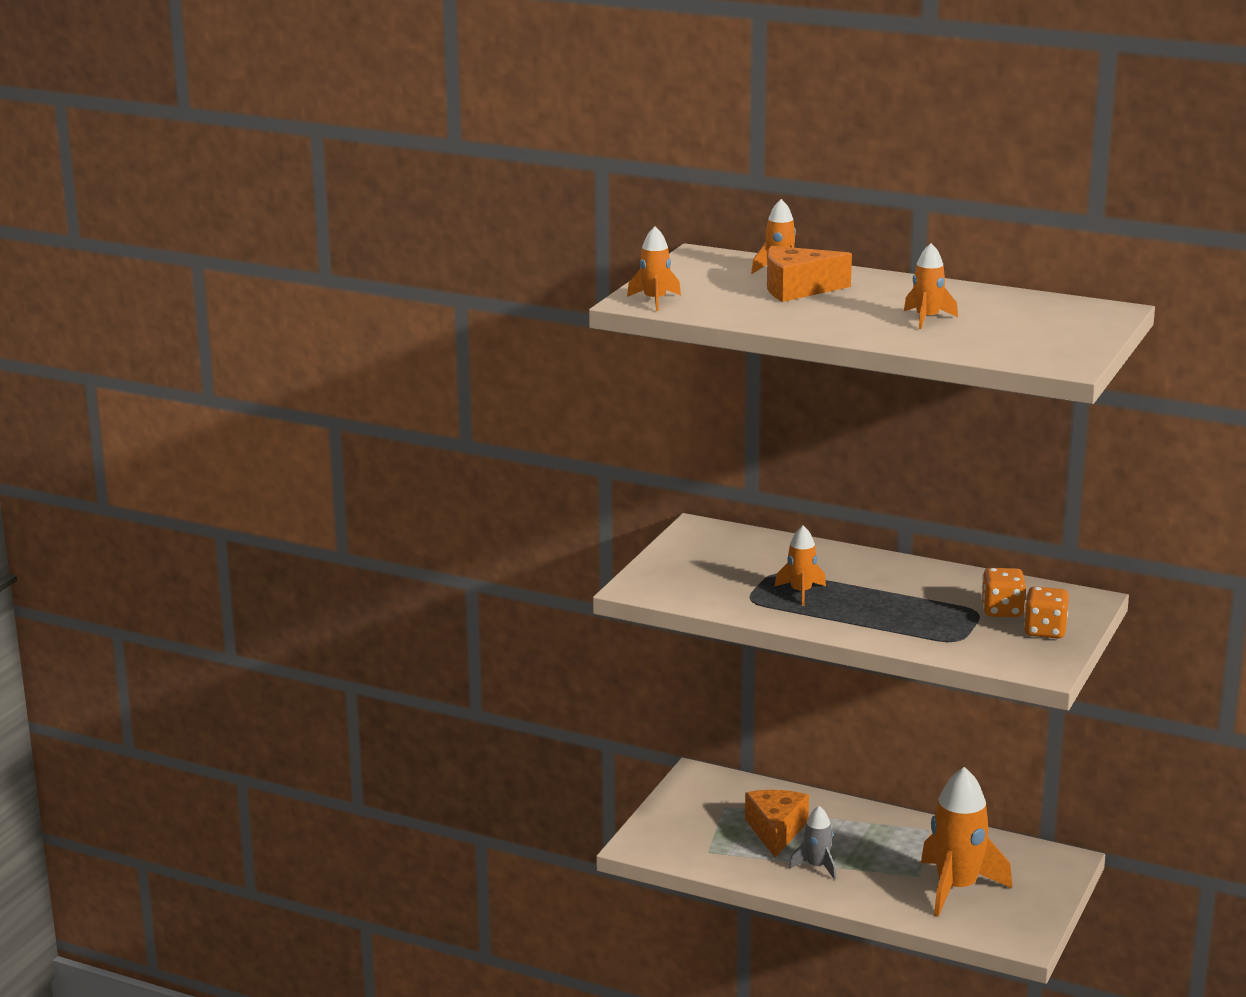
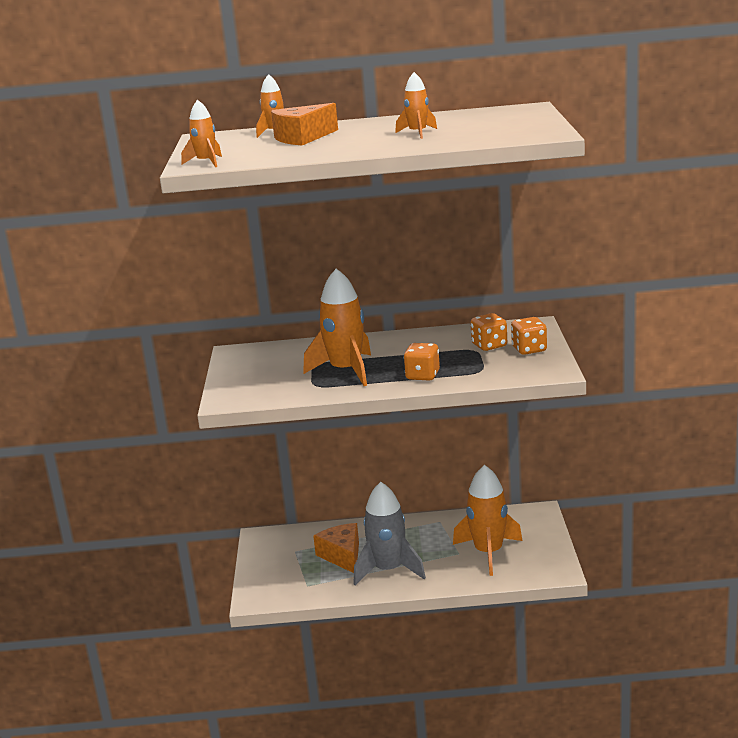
camera: 25 degrees left, 0 degrees up
orange rocket [774,526,826,606] -> orange rocket [303,268,371,386], size x1.94
grey rocket [789,806,836,880] -> grey rocket [353,482,426,586], size x1.94
none -> orange dice [404,343,440,381]

